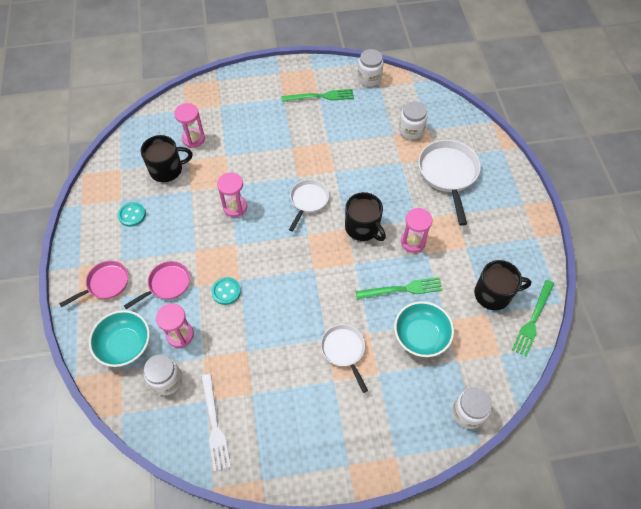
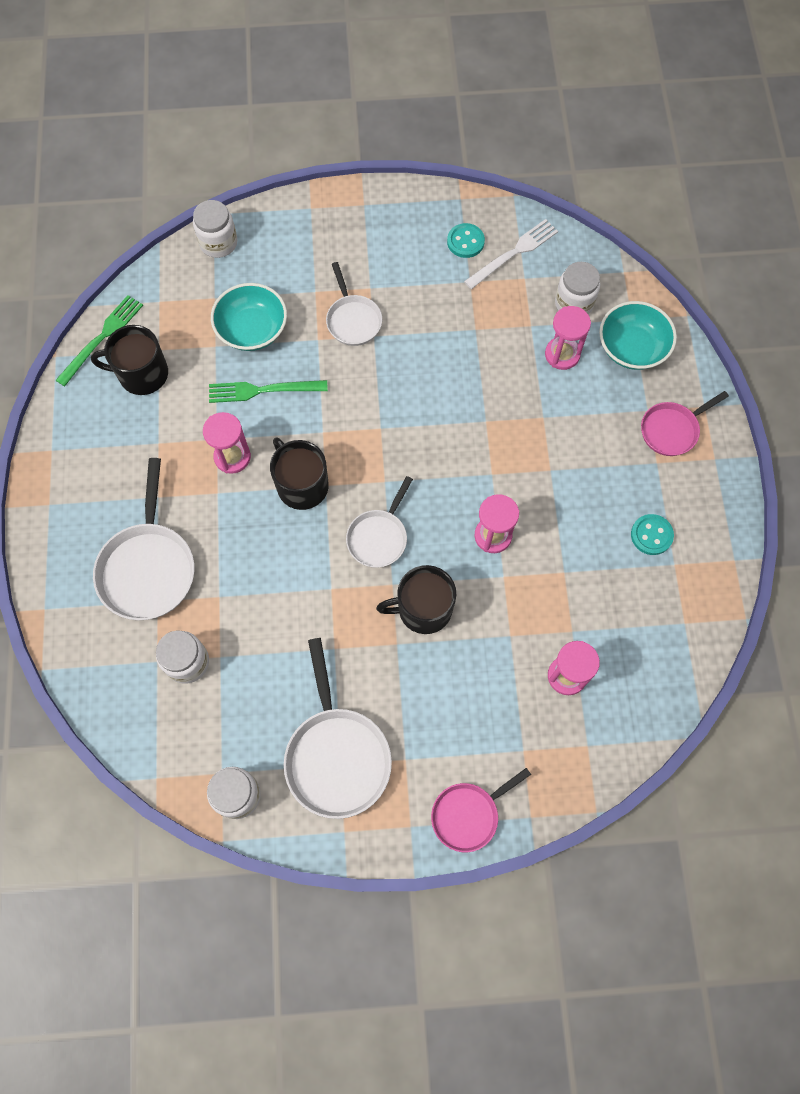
camera: 175 degrees left, 10 degrees up
pink pan [124,261,190,309] -> pink pan moved to [431,768,531,852]
black mug [141,135,192,182] -> black mug moved to [376,565,456,634]
white fork [201,374,231,471] -> white fork turned 60 degrees clockwise [464,219,558,289]
turquoise button [211,277,241,305] -> turquoise button moved to [447,223,485,258]
green fork [281,89,354,102] -> white pan [284,638,392,819]

